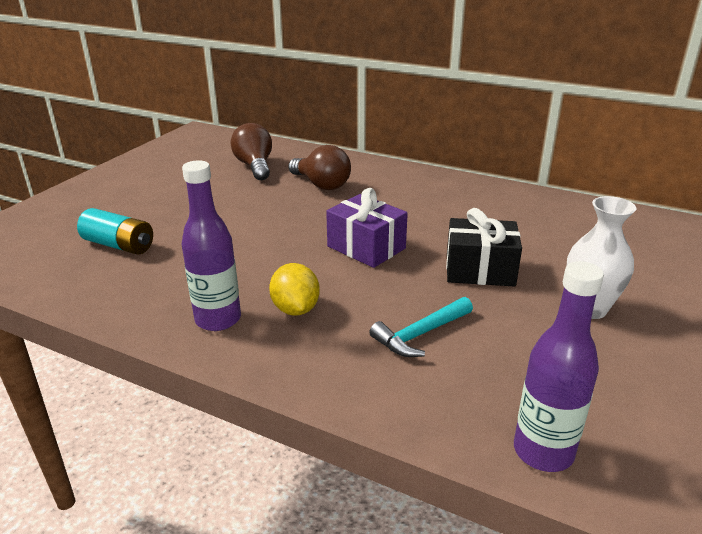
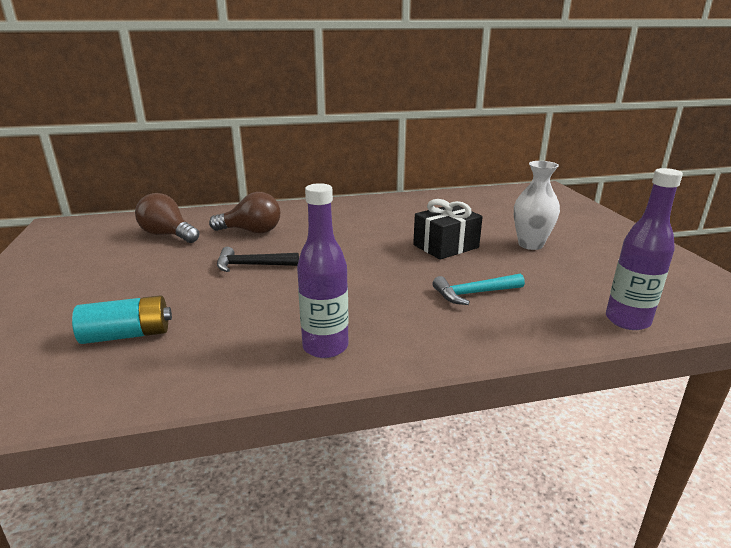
camera: 40 degrees left, 5 degrees down
yellow lemon [269,263,320,316] -> none
purple gift [326,188,408,268] -> none
turquoise hammer [369,297,473,357] -> turquoise hammer turned 60 degrees clockwise [432,273,525,305]
none -> black hammer [217,247,299,272]

